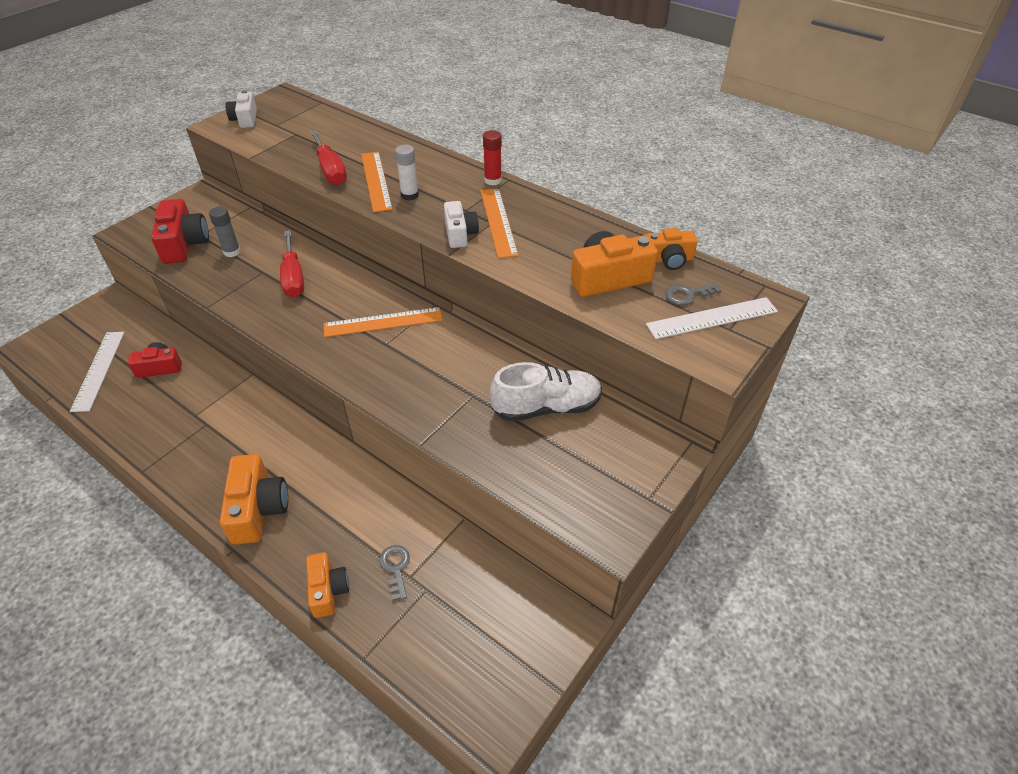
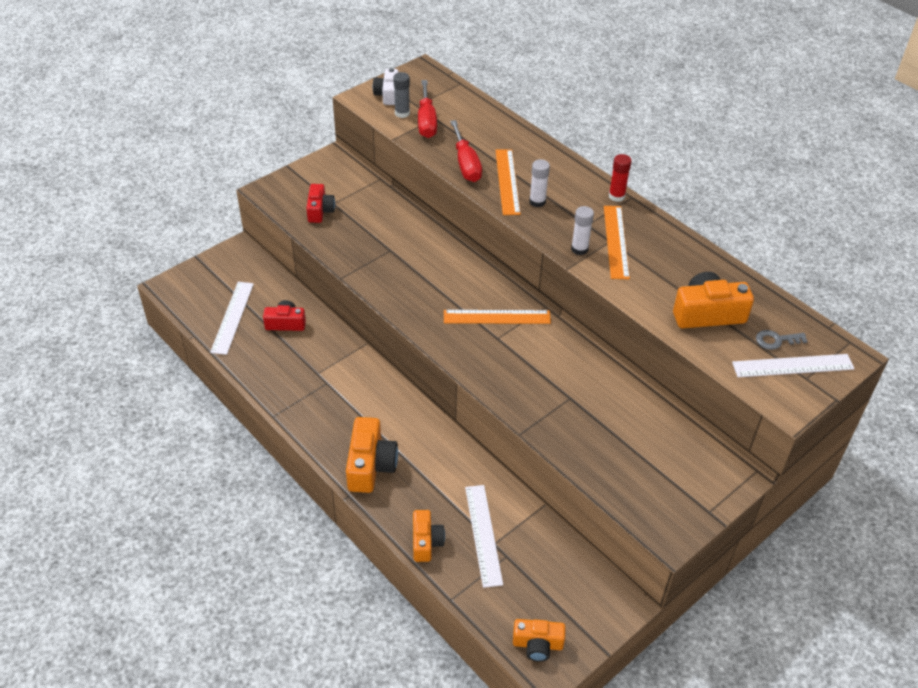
camera: 10 degrees right, 0 degrees up
red camera [151,199,209,264] -> red camera [306,184,335,223], size x0.64
grey glue stick [209,207,241,257] -> grey glue stick moved to [393,72,410,118]
red screwdriver [280,230,304,298] -> red screwdriver moved to [418,80,437,138]
grey key [379,545,410,601] -> white ruler [465,485,503,588]
white camera [444,201,479,248] -> white glue stick [571,206,594,255]
white shoe [490,362,602,422] -> none
orange camera [645,228,698,270] -> orange camera moved to [513,619,566,662]

